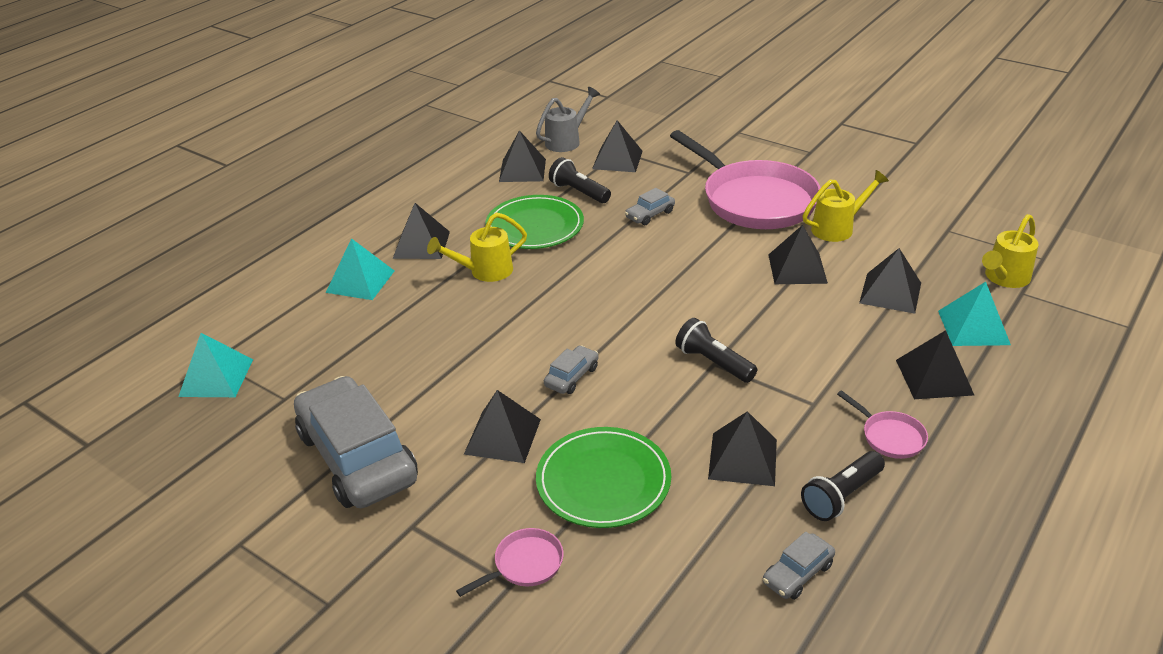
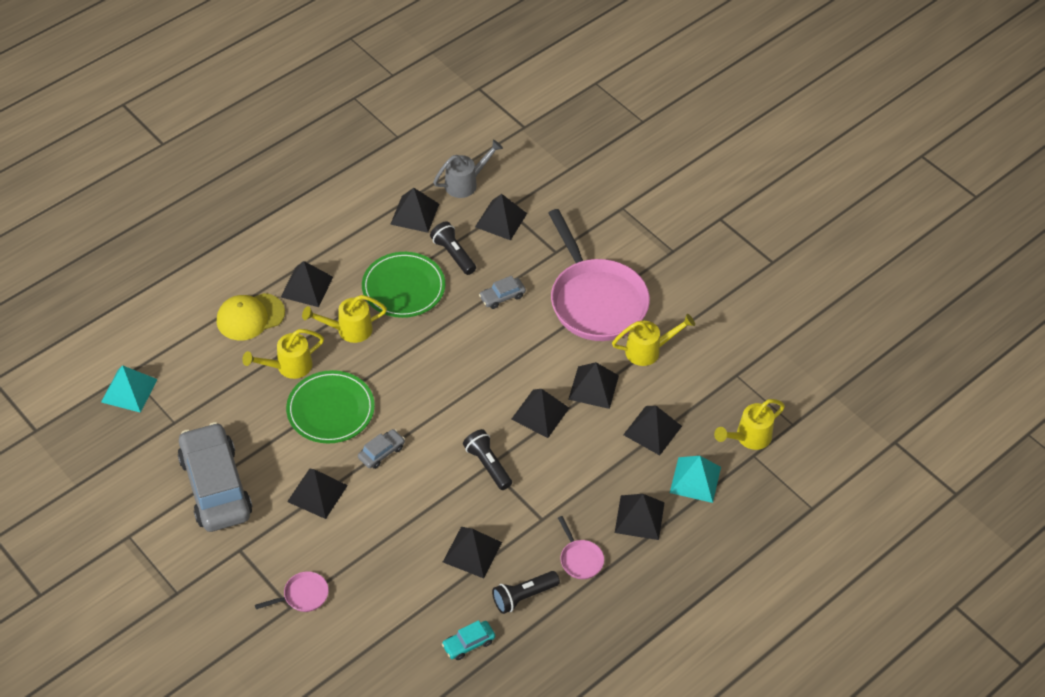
camera: 10 degrees right, 15 degrees up
turquoise pyramid [326,238,394,300] -> yellow cap [217,293,285,341]
green plate [536,427,671,528] -> green plate moved to [286,370,375,443]
grey car [763,532,835,600] -> turquoise car [442,620,495,660]
none -> yellow watering can [242,329,324,379]
none -> black pyramid [511,389,569,438]

